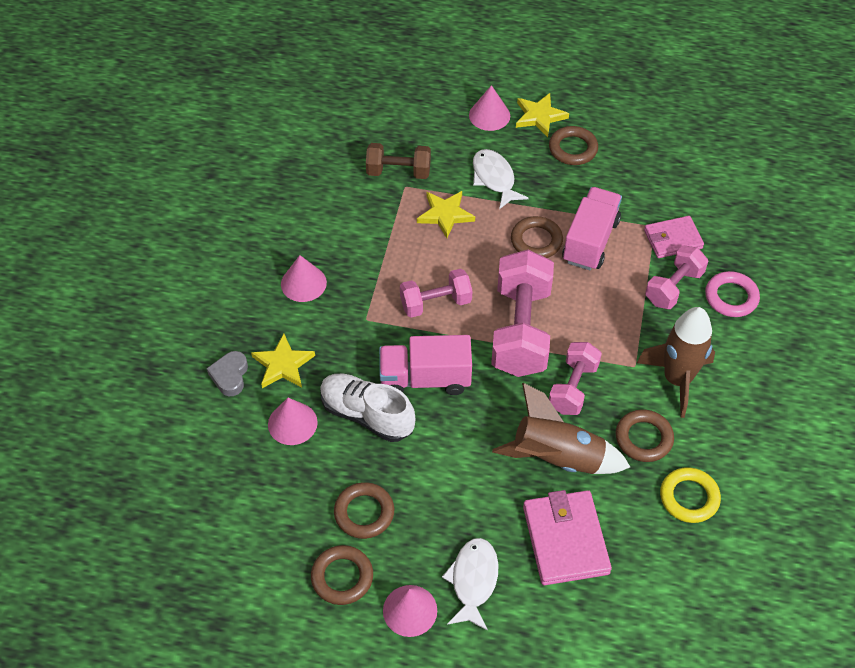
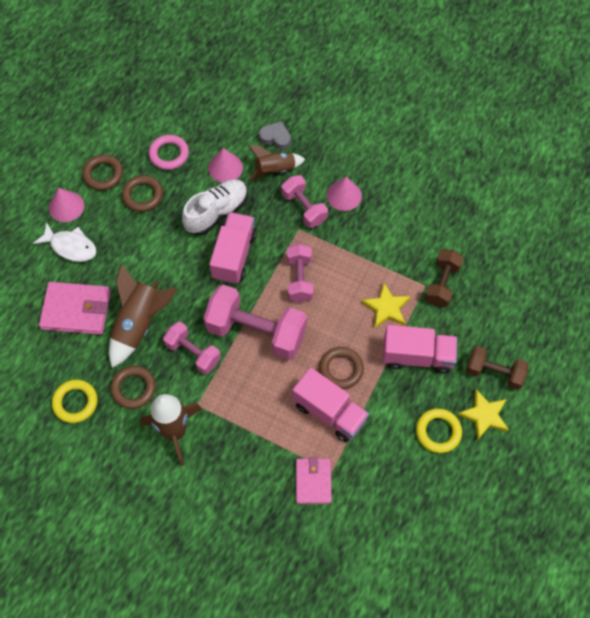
camera: 105 degrees right, 10 degrees up
yellow star [251,334,315,388] -> brown rocket [248,145,305,181]
pink cone [469,85,510,131] -> brown dumbbell [466,346,529,390]
white fish [473,149,529,209] -> pink truck [383,325,457,374]
brown ring [549,126,598,165] -> yellow ring [416,408,462,453]
pink dumbbell [645,246,708,309] -> pink dumbbell moved to [281,175,328,228]
pink ring [705,271,760,317] -> pink ring moved to [149,135,189,170]

